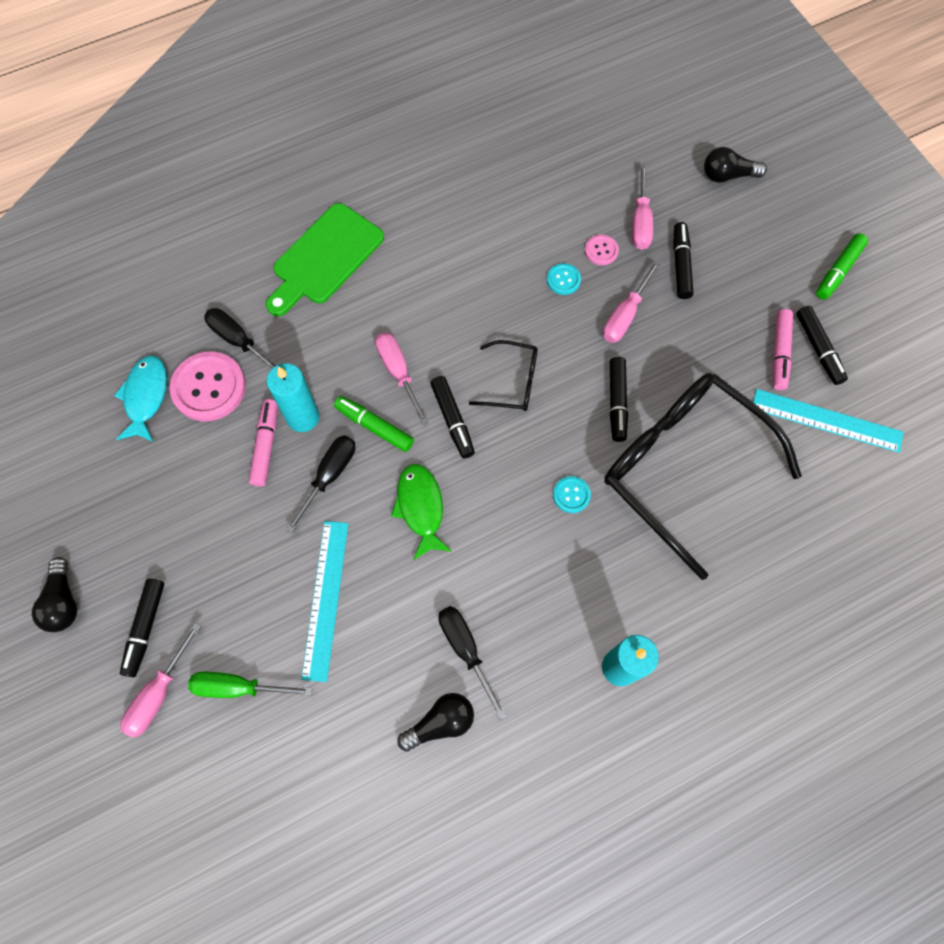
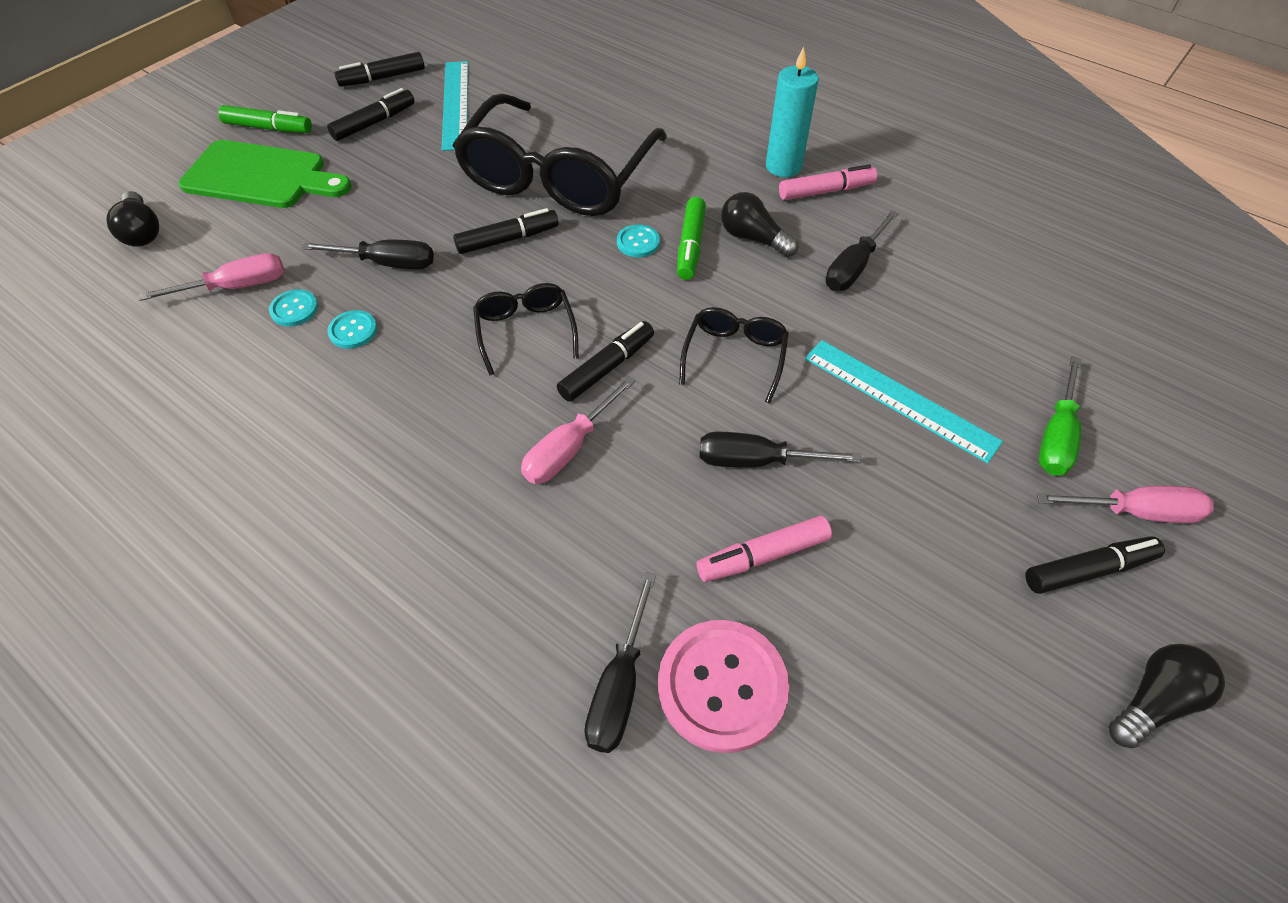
camera: 115 degrees left, 15 degrees down
turquoise fish [114,355,167,442] -> none
green screwdriver [188,672,312,698] -> green screwdriver turned 45 degrees clockwise [1039,356,1081,476]
green cutting board [266,203,384,316] -> green cutting board moved to [179,140,352,208]
turquoise candle [266,363,319,432] -> none
turquoise ruler [301,521,349,682] -> turquoise ruler turned 60 degrees clockwise [805,340,1003,463]
green marker [334,396,414,452] -> green marker moved to [677,197,706,280]
green fish [391,464,452,560] -> black glasses [679,307,789,404]
black light bulb [397,693,474,752] -> black light bulb moved to [721,192,798,257]
pink button [585,235,619,265] -> turquoise button [269,289,318,327]
pink screwdriver [603,261,660,343] -> black screwdriver [301,240,434,269]
black marker [673,222,694,299] -> black marker moved to [334,52,425,87]
pink marker [772,309,793,390] -> pink marker moved to [779,164,877,200]

